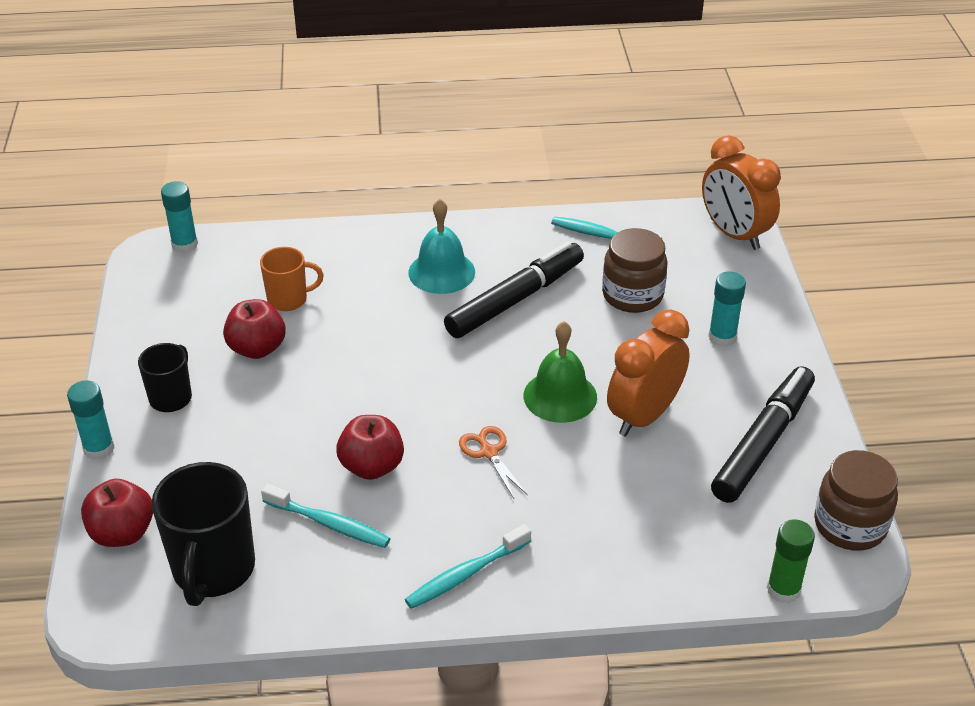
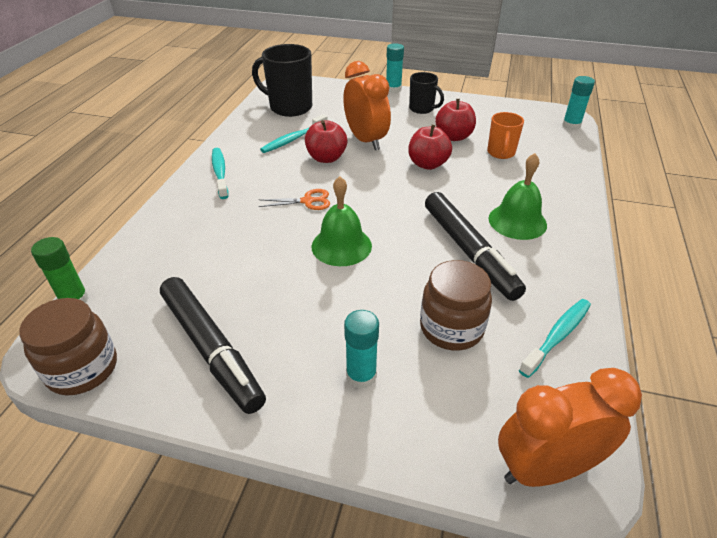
camera: 110 degrees right, 0 degrees up
red apple [81,479,153,547] -> red apple moved to [408,125,452,170]
turquoise bell [409,199,475,294] -> green bell [489,153,547,240]
orange clock [607,310,690,436] -> orange clock moved to [343,61,391,150]

